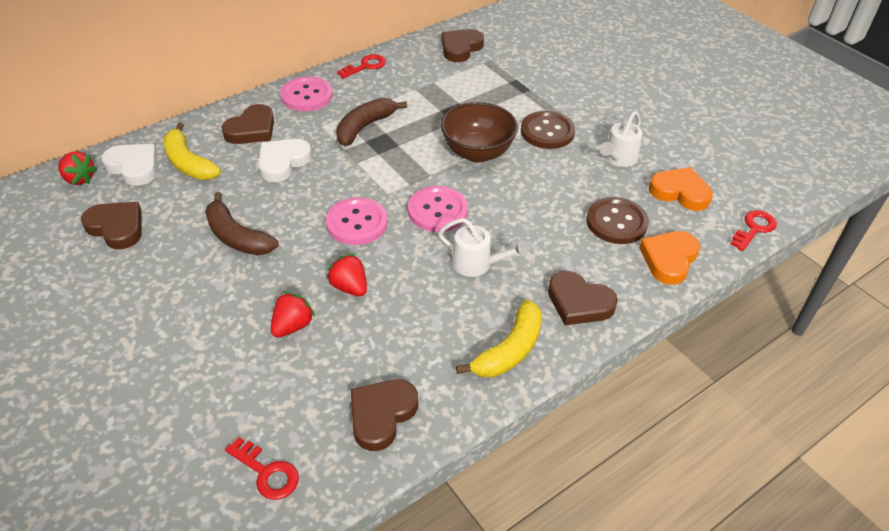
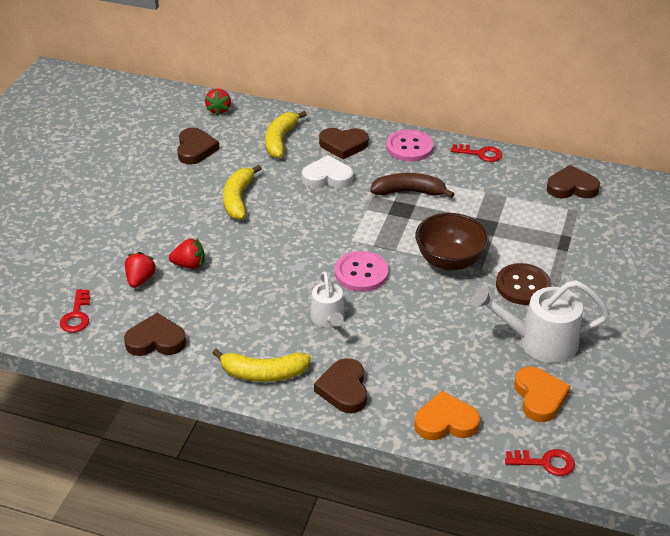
camera: 55 degrees right, 5 degrees down
white heart [102,144,157,186] -> none
brown banana [205,192,279,255] -> yellow banana [223,165,262,220]
pink button [326,197,388,245] -> none
red strawberry [326,253,367,296] -> red strawberry moved to [125,252,156,288]
brown button [587,197,649,244] -> none
white watering can [600,111,642,167] -> white watering can [472,280,610,363], size x1.64

